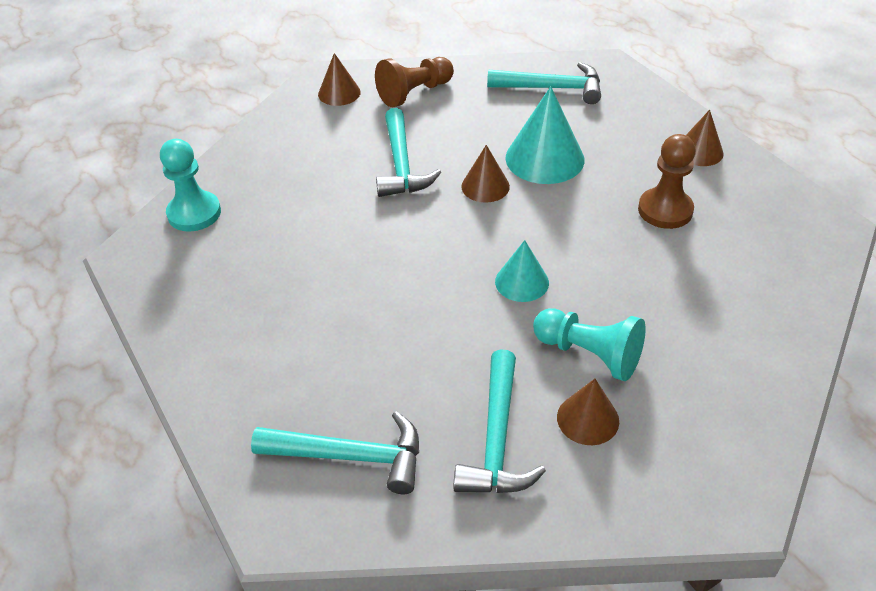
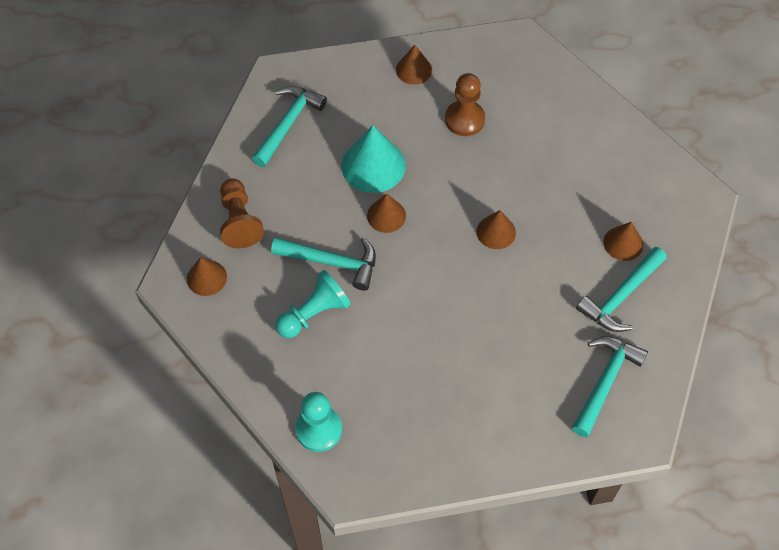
camera: 70 degrees left, 15 degrees up
turquoise hammer [453,349,546,493] -> turquoise hammer turned 105 degrees clockwise [576,247,667,332]
turquoise cone [495,240,549,302] -> brown cone [477,210,516,249]
turquoise pawn [533,308,646,381] -> turquoise pawn moved to [275,270,351,338]

